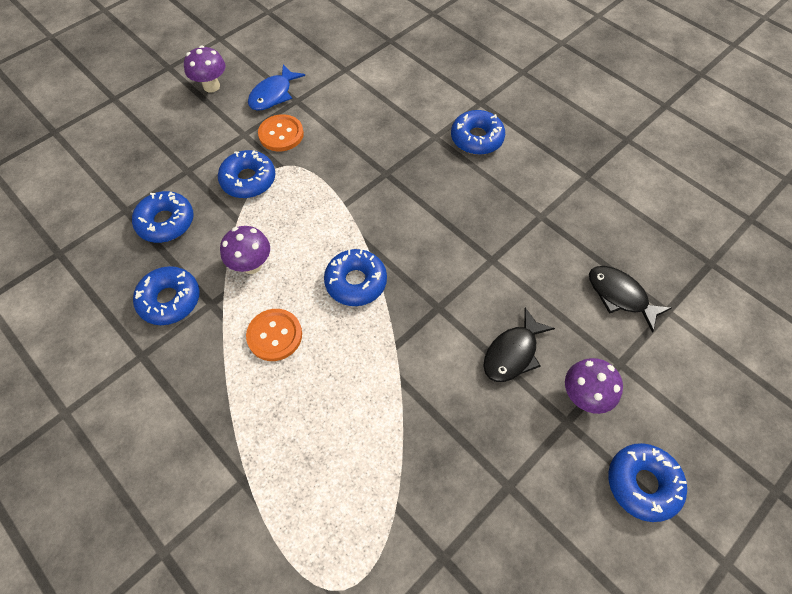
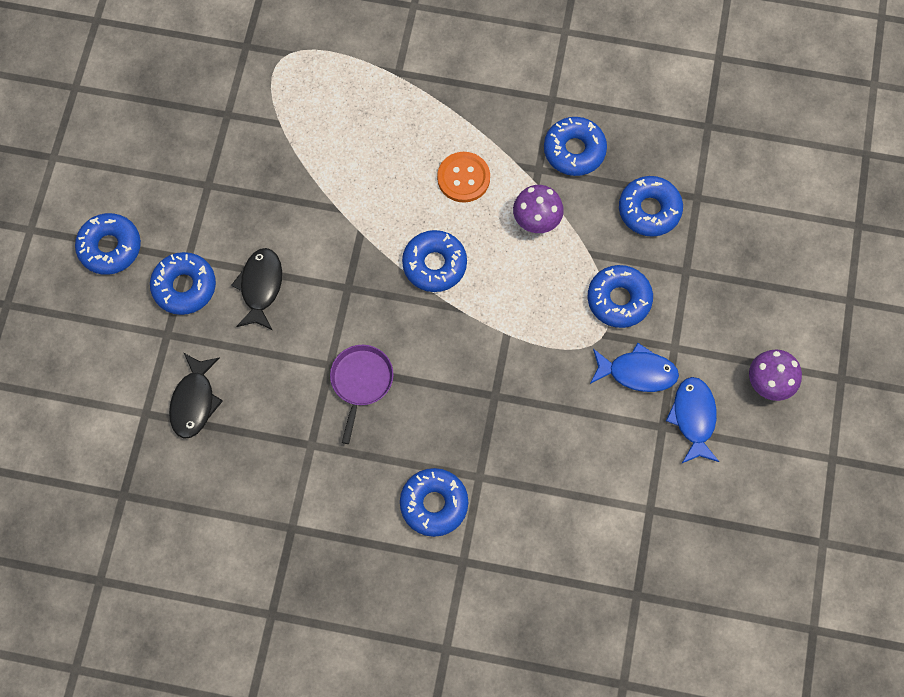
camera: 145 degrees right, 10 degrees up
orange button [258,114,304,151] -> blue fish [590,343,679,392]
purple mushroom [565,358,623,414] -> blue donut [150,252,216,315]
black fish [589,266,672,333] -> black fish turned 90 degrees clockwise [169,353,223,439]
none -> purple pan [330,345,394,444]

